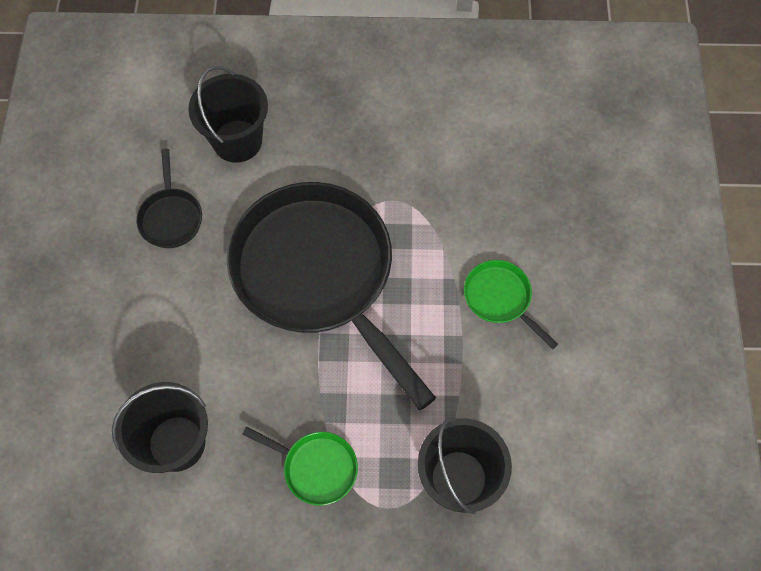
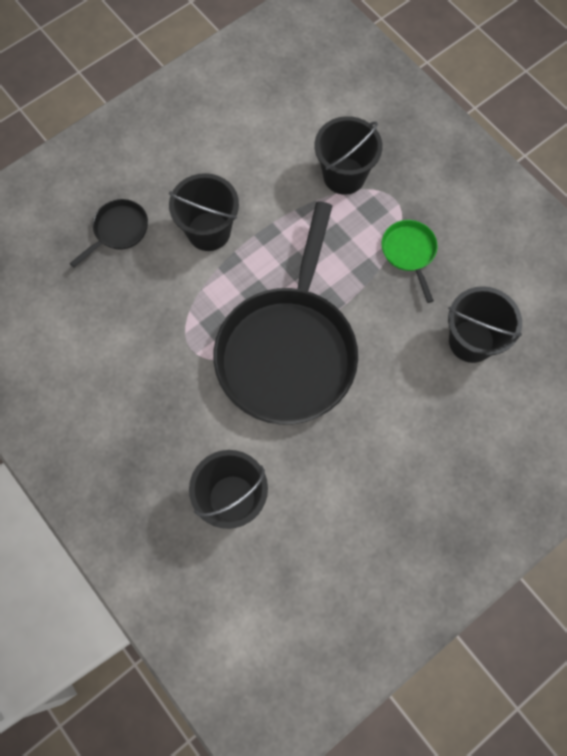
camera: 130 degrees left, 5 degrees up
black pan [136,149,202,248] -> black pan moved to [69,199,148,268]
green pan [464,260,558,349] -> black bucket [169,173,239,251]

